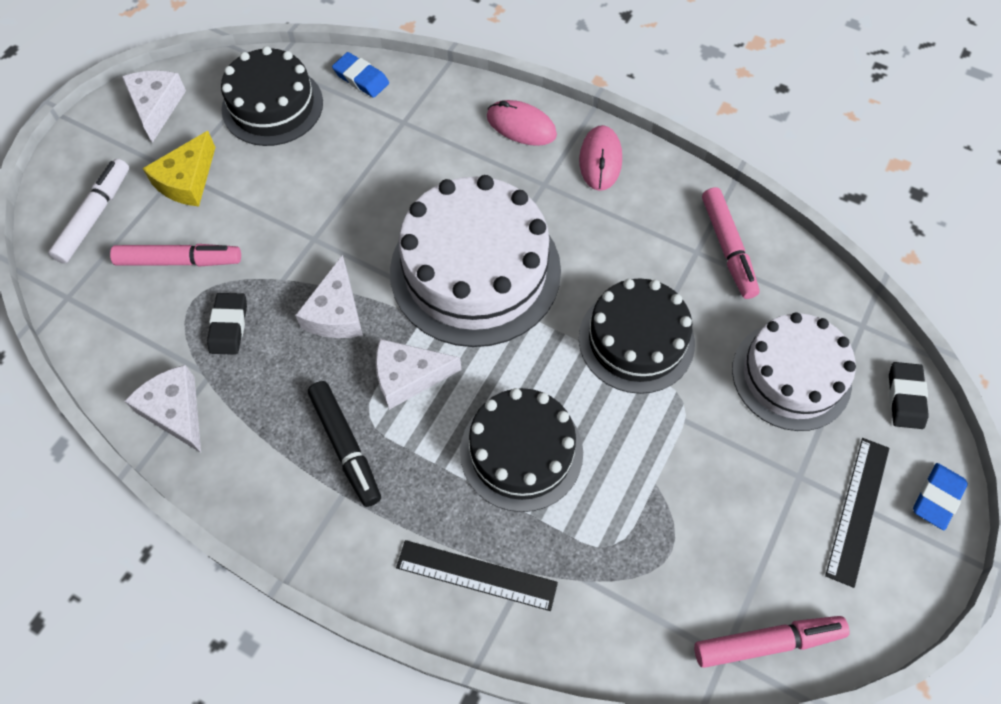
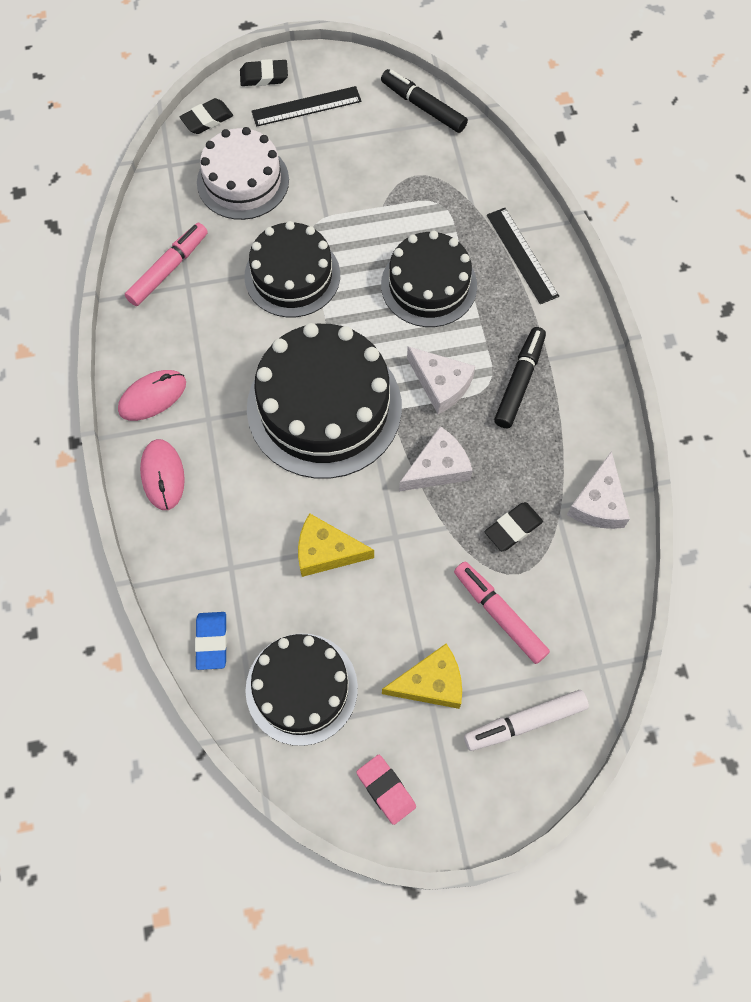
camera: 130 degrees left, 5 degrees up
white cheese [122,71,186,143] -> pink eraser [356,755,416,825]
white cake [390,175,561,347] -> black cake [247,323,402,479]
pink marker [694,616,850,668] -> black marker [381,69,468,133]
blue eraser [913,463,968,530] -> black eraser [240,59,288,86]
none -> yellow cheese [298,513,374,577]

